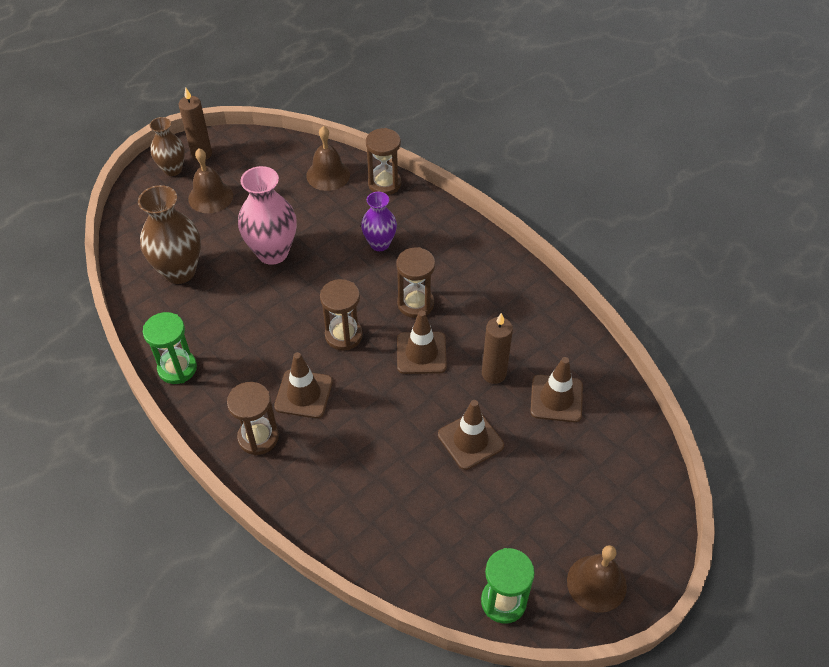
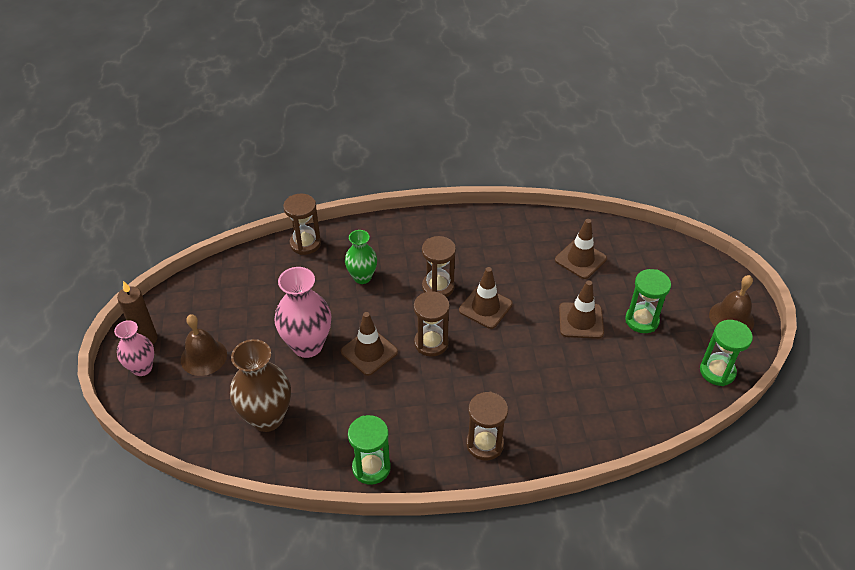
camera: 55 degrees left, 5 degrees down
brown vase [149,117,185,176] -> pink vase [114,320,154,376]
brown traffic cone [274,352,333,418] -> brown traffic cone moved to [341,312,398,376]
brown bell [306,126,350,191] -> none
purple vase [361,192,397,251] -> green vase [345,230,377,284]
brown candle [482,313,513,384] -> none
none -> green hourglass [625,269,671,333]

